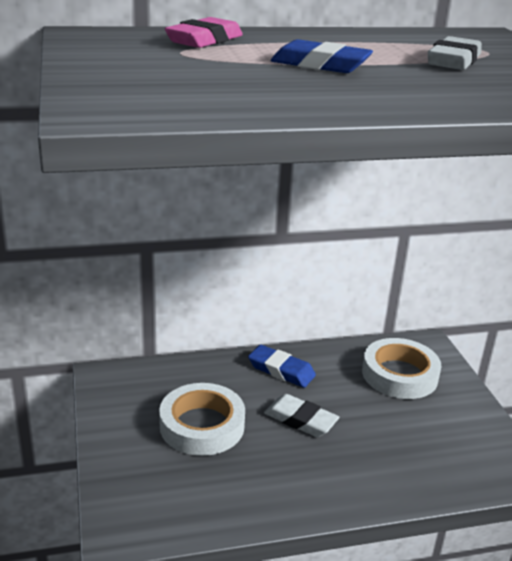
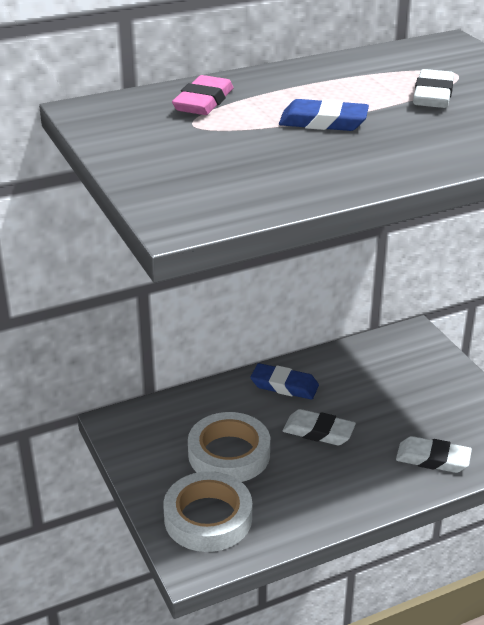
camera: 10 degrees left, 5 degrees up
white tape [362,338,442,399] -> white tape moved to [163,471,252,552]
none -> white eraser [396,436,472,473]

